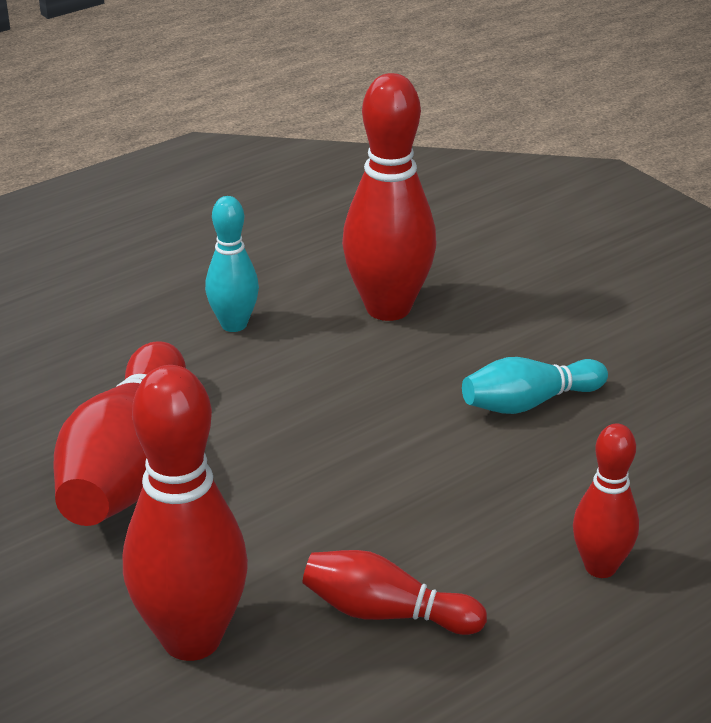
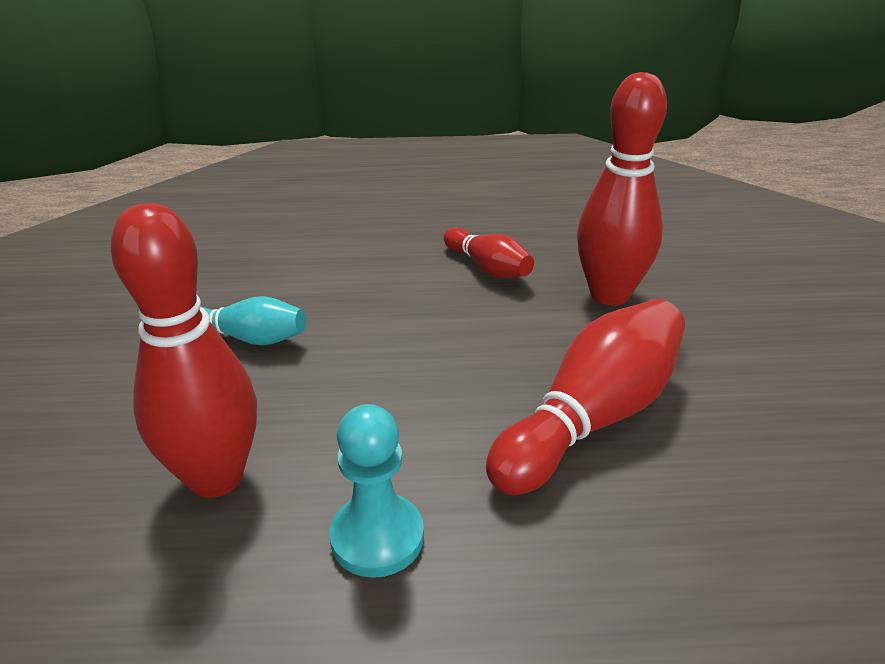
camera: 145 degrees left, 0 degrees up
turquoise bowling pin [205,196,259,332] -> turquoise pawn [329,404,424,578]
red bowling pin [573,424,639,578] -> none

